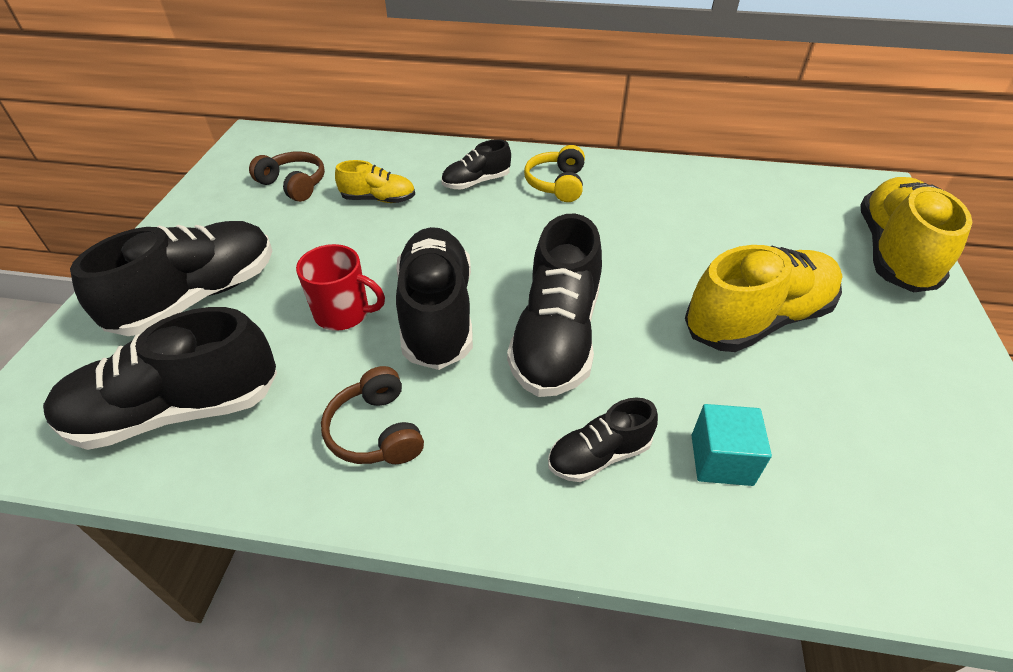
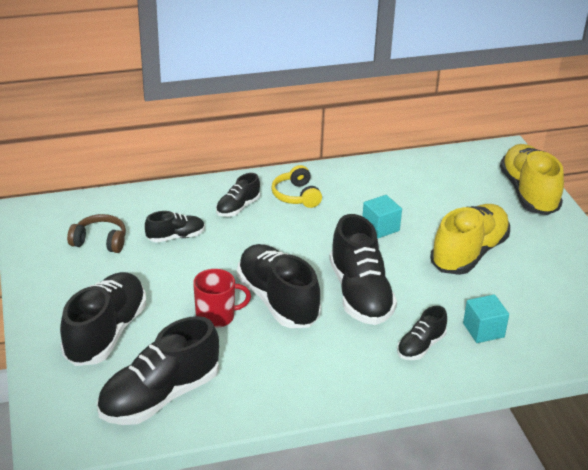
camera: 25 degrees left, 10 degrees down
brown headphones [321,366,424,464] -> none
yellow shoe [335,160,415,203] -> black shoe [145,211,205,243]
none -> turquoise cube [362,195,402,239]

